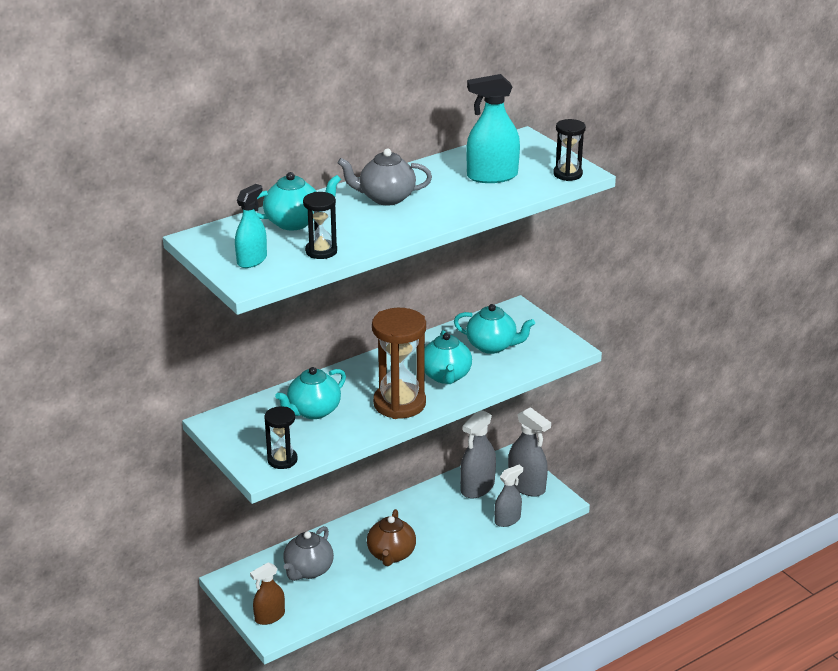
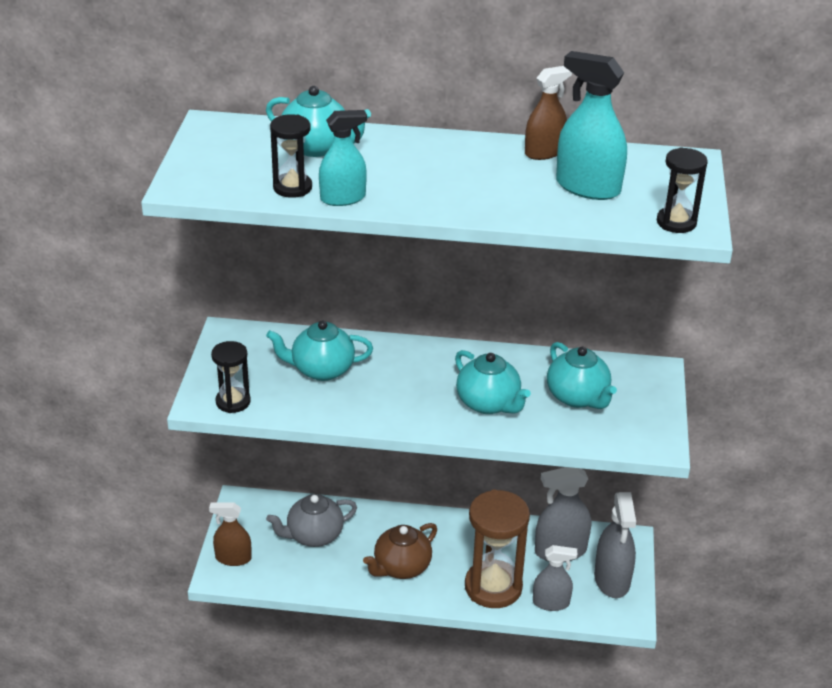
camera: 40 degrees right, 5 degrees up
turquoise spray bottle [235,184,267,268] -> turquoise spray bottle moved to [319,110,367,206]
grey teapot [337,149,432,205] -> none
brown hourglass [372,308,426,419] -> brown hourglass moved to [465,489,530,608]
turquoise teapot [425,330,472,384] -> turquoise teapot turned 75 degrees counterclockwise [455,350,531,414]
none -> brown spray bottle [525,66,572,160]

